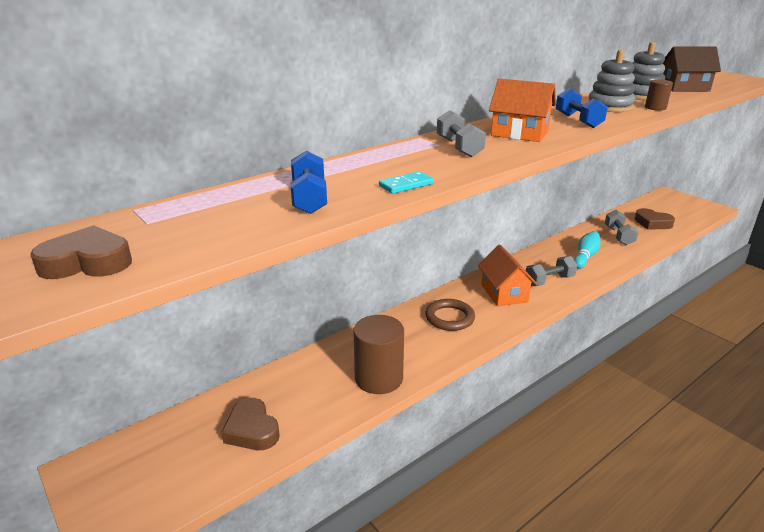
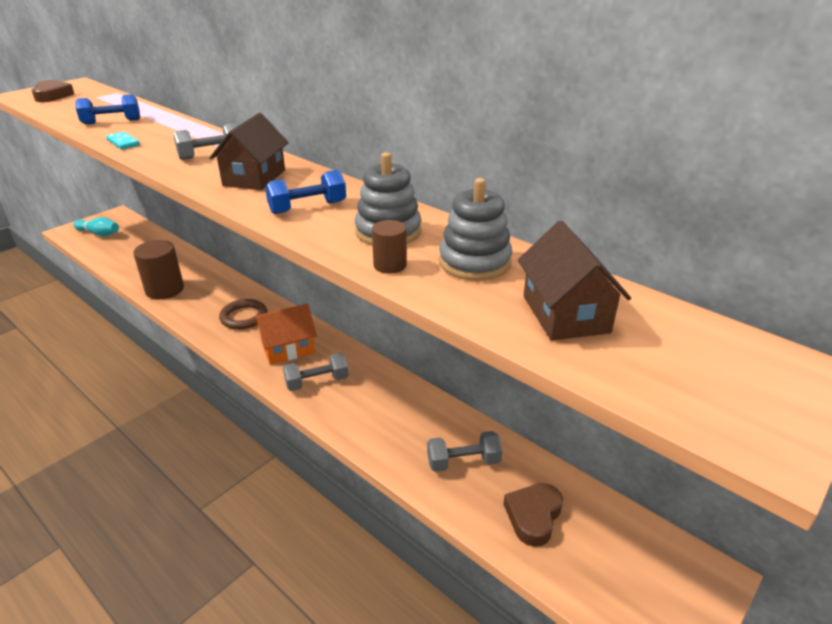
camera: 80 degrees right, 5 degrees up
brown heart [221,398,280,450] -> none
orange house [489,79,556,142] -> brown house [209,113,289,190]
grey dumbbell [526,256,577,286] -> grey dumbbell turned 75 degrees counterclockwise [283,353,349,391]
turquoise bowling pin [574,231,601,269] -> turquoise bowling pin moved to [73,217,119,236]

